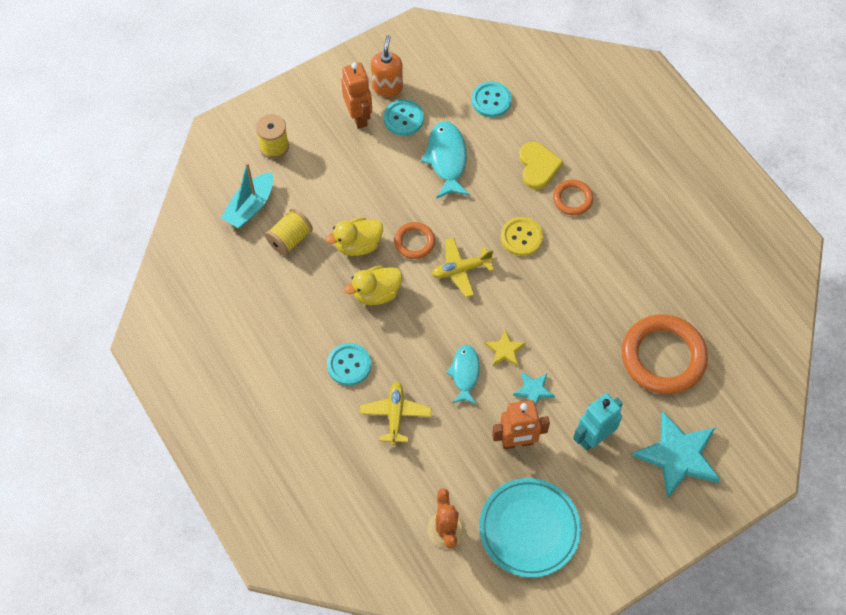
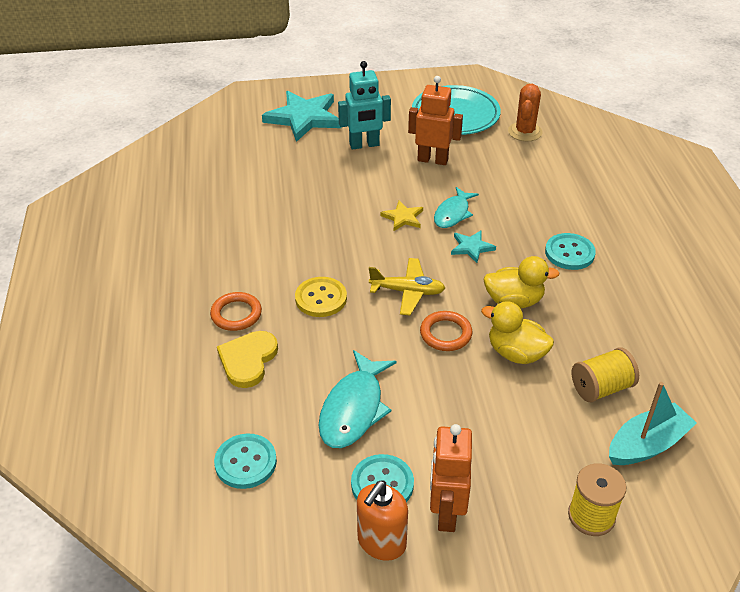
camera: 155 degrees left, 20 degrees down
yellow duck [326,218,383,256] -> yellow duck turned 150 degrees counterclockwise [481,301,554,364]
yellow plane [360,382,431,445] -> none
turquoise star [513,372,555,406] -> turquoise star moved to [451,230,496,263]
orange ring [622,314,708,394] -> none

